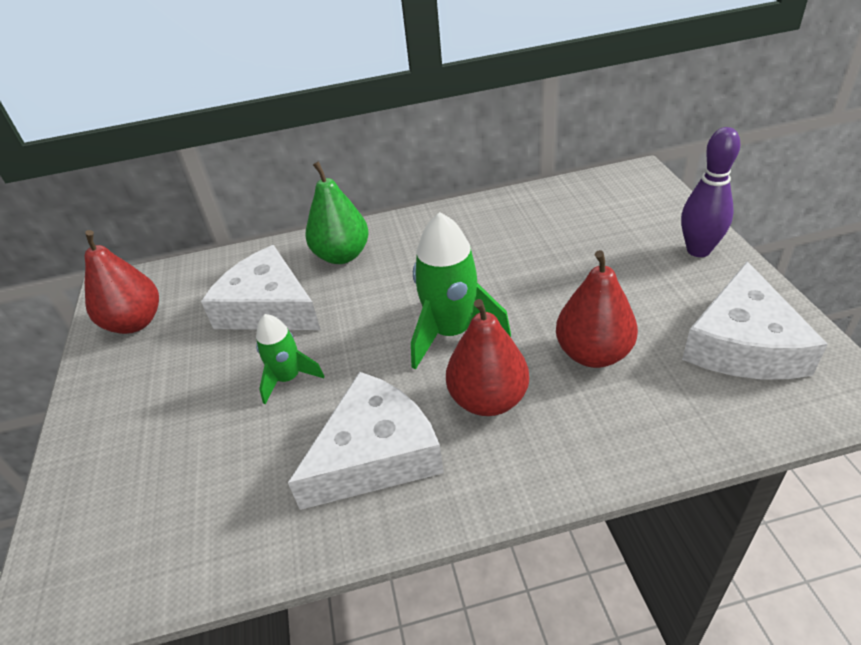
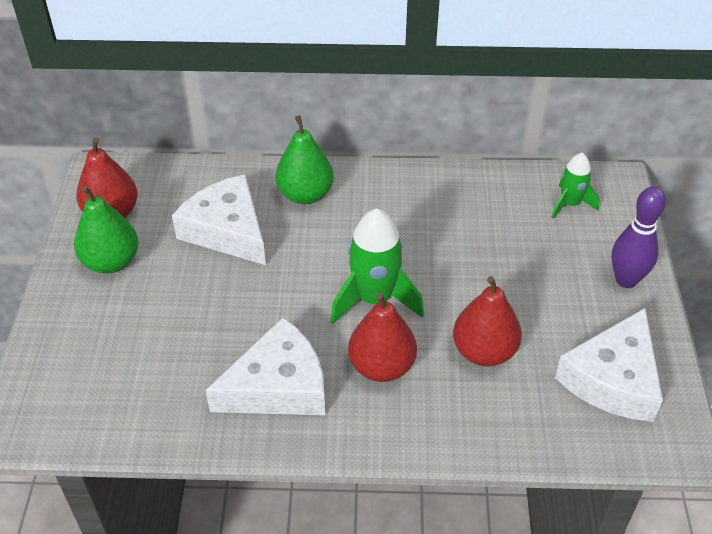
camera: 10 degrees right, 5 degrees up
green rocket [256,314,324,404] -> green rocket moved to [552,153,600,219]
none -> green pear [74,186,139,274]

